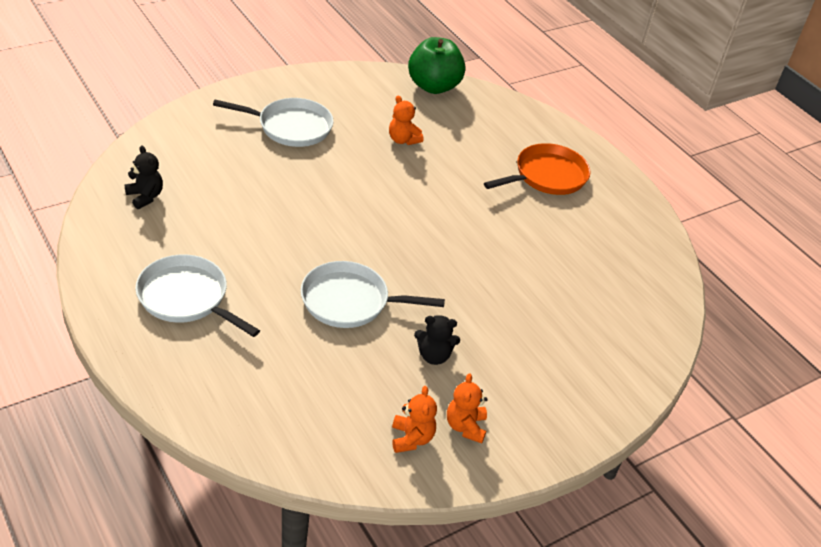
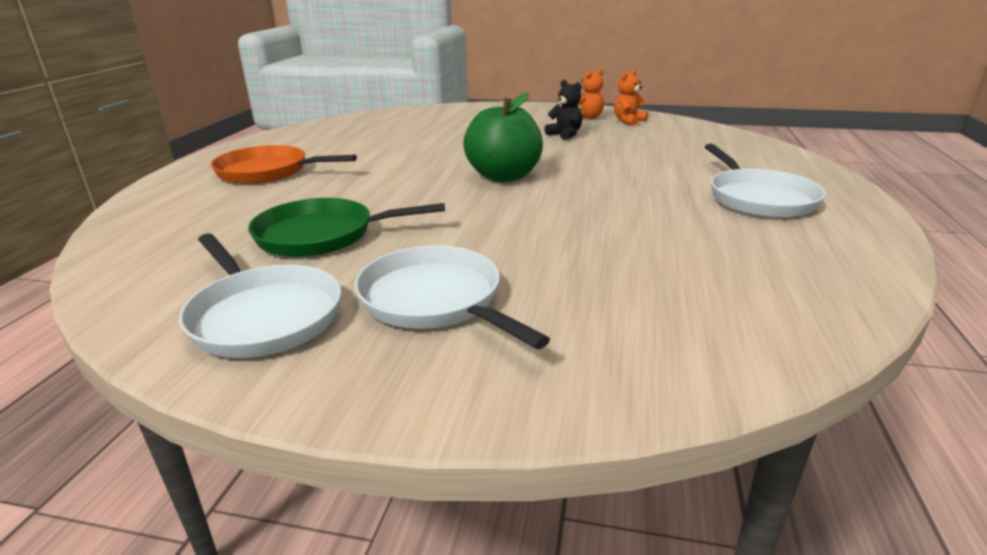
camera: 130 degrees left, 15 degrees down
black teddy bear [124,146,163,209] -> none
white pan [301,261,445,328] -> white pan moved to [179,233,342,358]
orange teddy bear [389,96,424,145] -> green pan [248,198,445,257]
green apple [408,37,466,94] -> green apple moved to [463,92,543,182]

